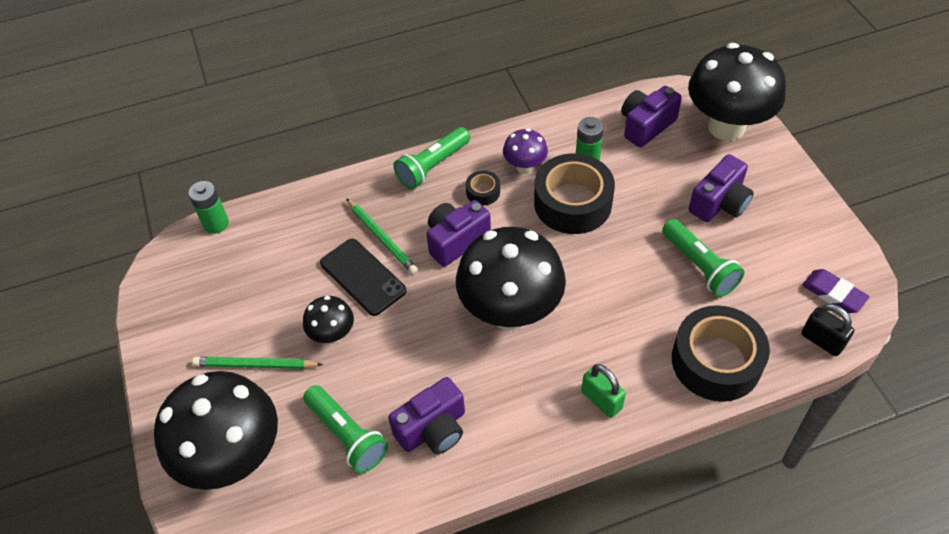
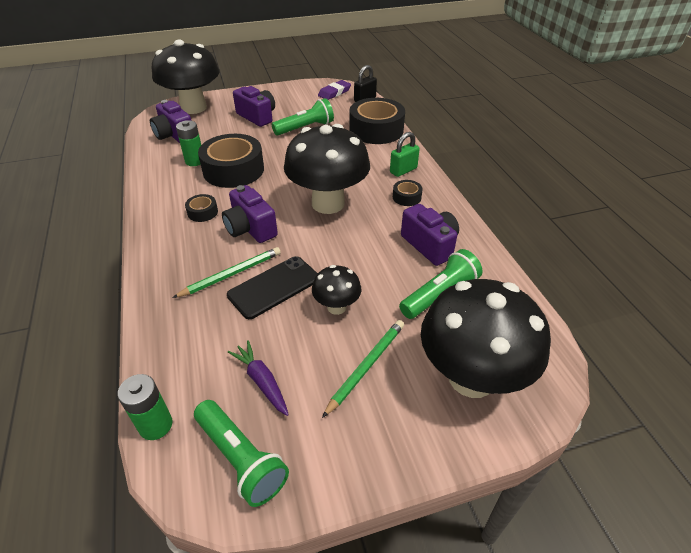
camera: 90 degrees left, 10 degrees down
green pencil [192,357,323,369] -> green pencil turned 150 degrees counterclockwise [322,320,404,418]
green flashlight [393,127,470,189] -> green flashlight moved to [194,400,289,507]
purple mushroom [503,128,548,174] -> none
none -> purple carrot [228,340,289,416]
none -> black tape [393,180,423,206]

